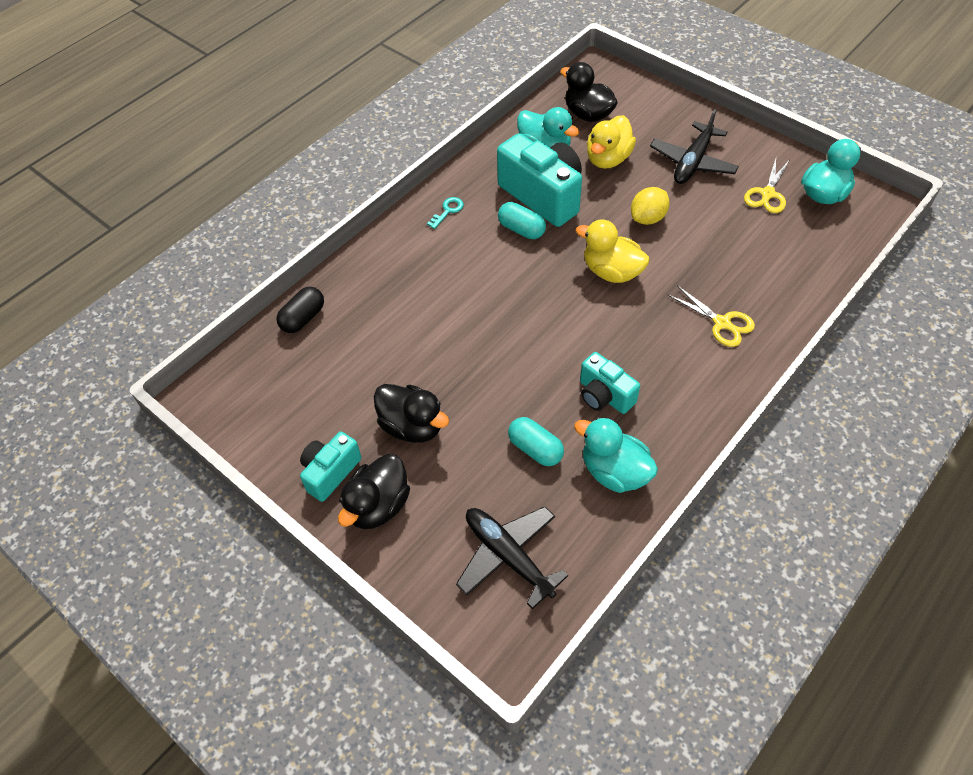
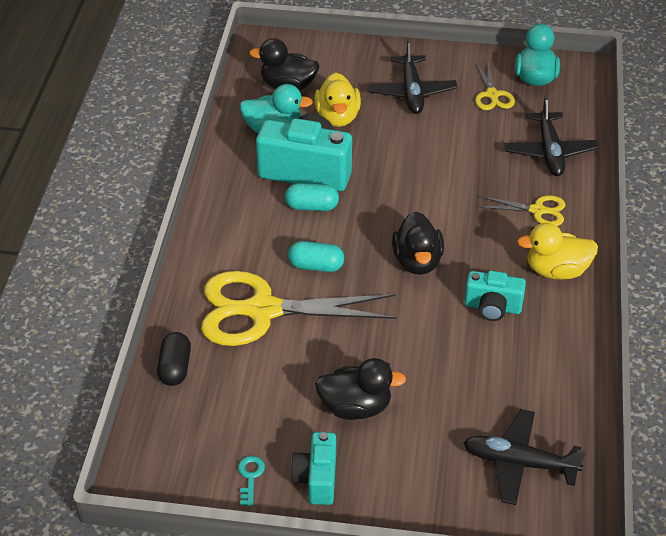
camera: 35 degrees left, 10 degrees down
black duck [338,454,410,529] -> black duck moved to [392,212,444,275]
turquoise key [427,197,464,229] -> turquoise key moved to [238,456,265,506]
turquoise capsule [508,417,564,466] -> turquoise capsule moved to [288,241,344,272]
turquoise duck [574,417,658,493] -> none
yellow duck [576,220,650,283] -> yellow duck moved to [517,223,598,280]
yellow lemon [631,187,669,225] -> none
none -> yellow scissors [201,271,397,346]
none -> black plane [504,96,599,176]

